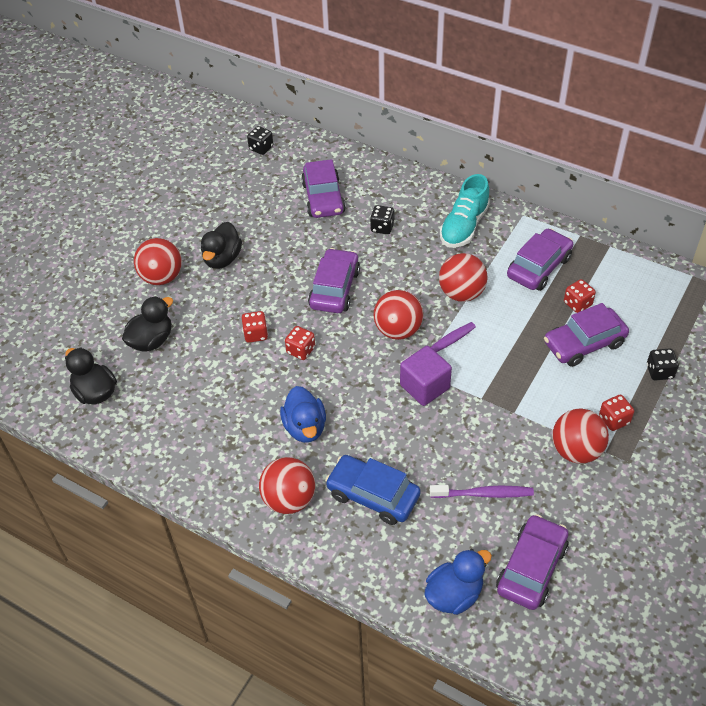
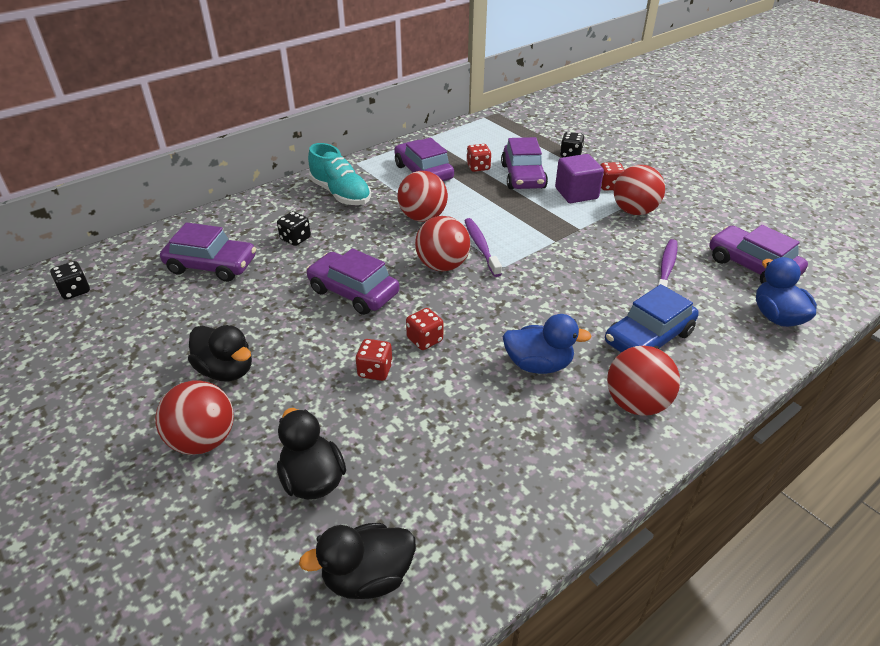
camera: 70 degrees left, 10 degrees down
purple cube [400,346,452,406] -> purple cube moved to [555,154,604,203]

